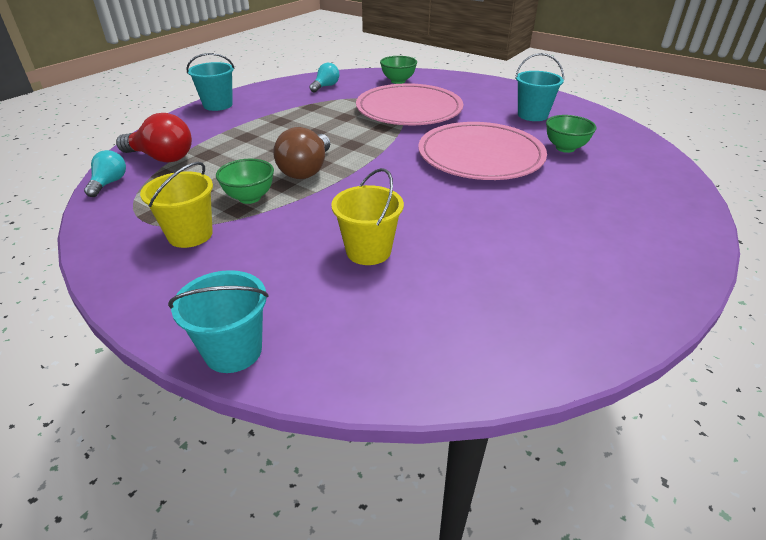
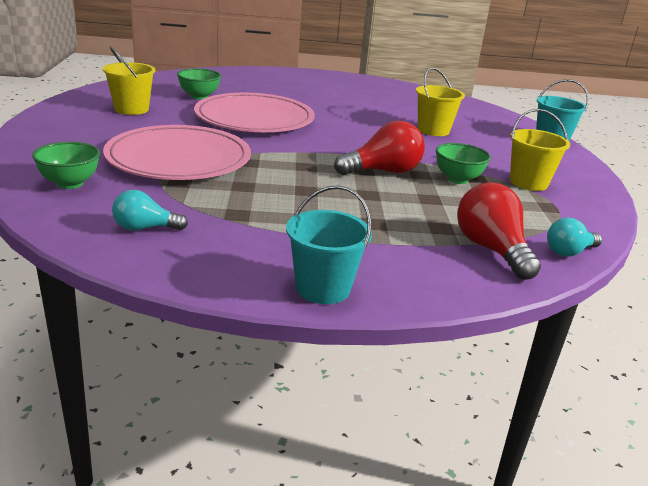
camera: 130 degrees left, 10 degrees down
brown light bulb [273,127,330,179] -> red light bulb [334,121,425,175]
turquoise bucket [515,53,564,121] -> yellow bucket [103,46,155,115]

